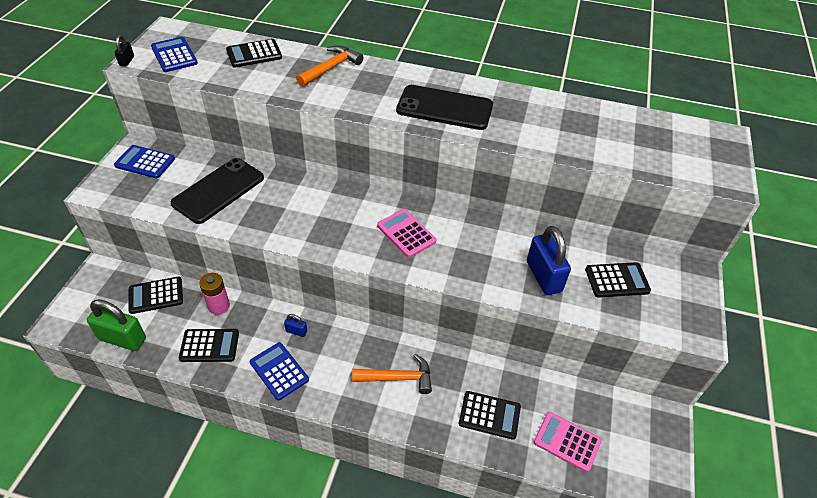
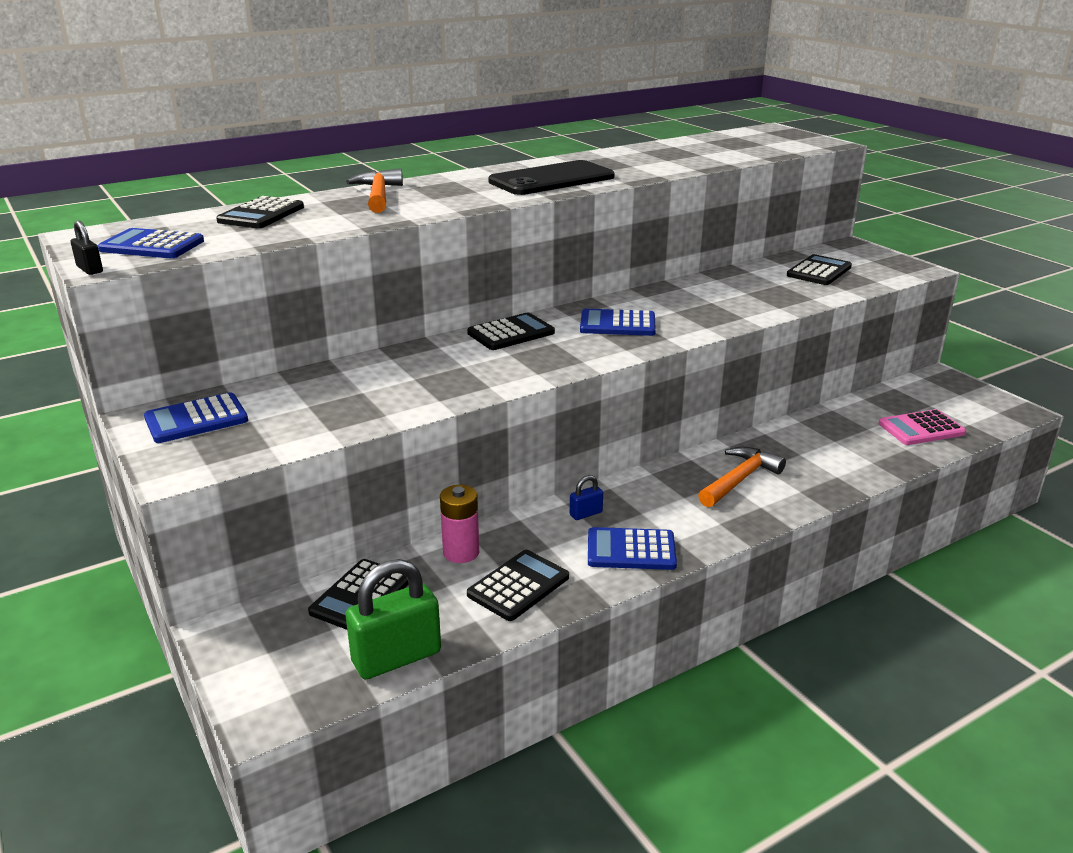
camera: 45 degrees left, 20 degrees down
black phone [171,158,264,224] -> none
pink calculator [377,209,436,258] -> blue calculator [580,309,656,336]
black calculator [459,391,521,440] -> black calculator moved to [467,312,555,350]
blue padlock [527,226,571,295] -> none

